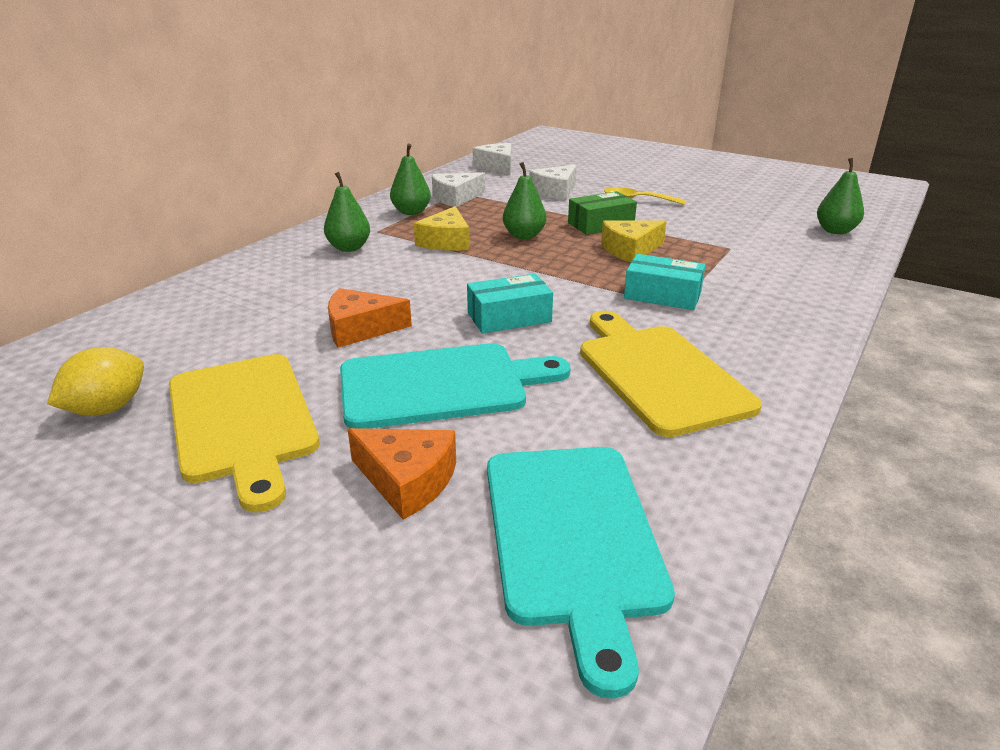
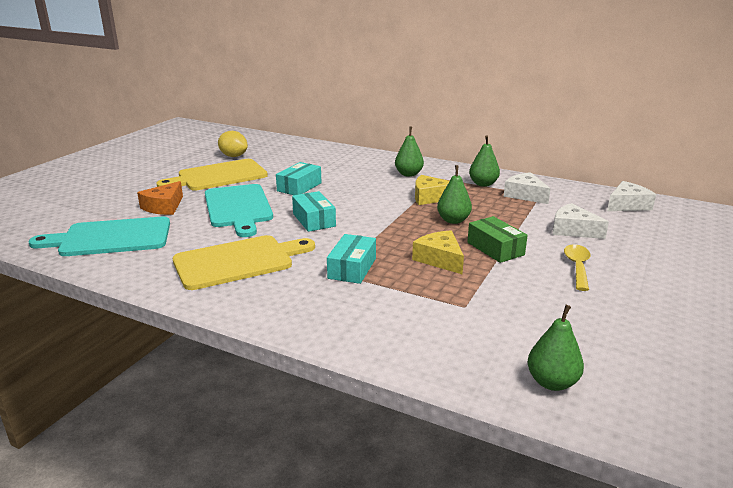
camera: 85 degrees right, 5 degrees down
orange cheese [328,288,412,348] -> turquoise box [276,162,322,195]

